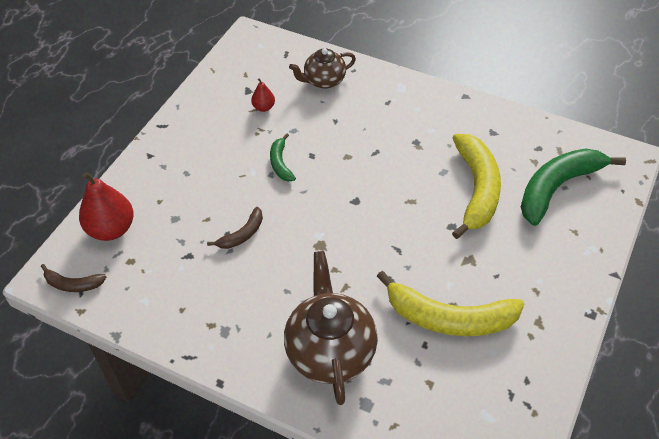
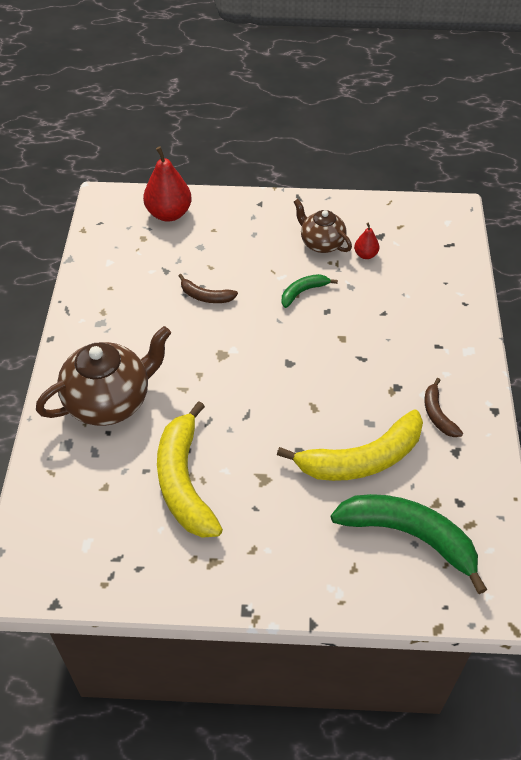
camera: 65 degrees right, 0 degrees up
brown banana [41,264,106,292] -> brown banana moved to [424,378,463,437]
brown teapot [289,48,356,89] -> brown teapot moved to [294,199,352,253]

